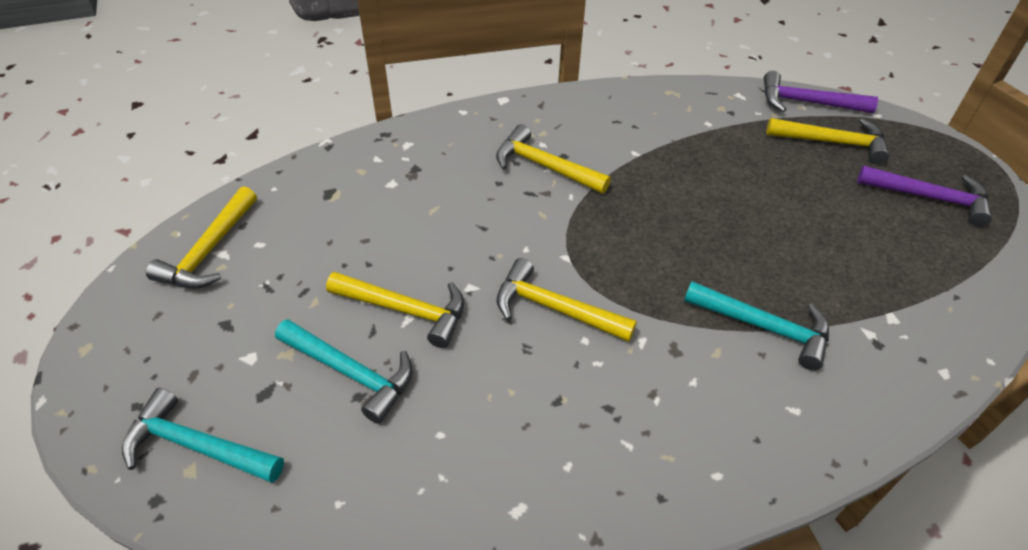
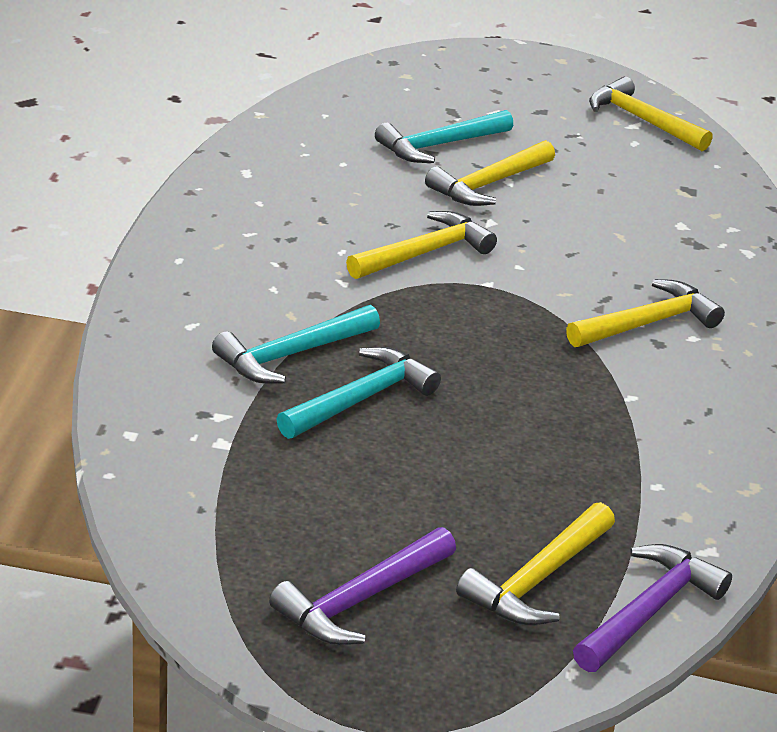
camera: 115 degrees right, 15 degrees down
turquoise hammer [122,388,284,483] -> turquoise hammer moved to [276,347,441,439]

